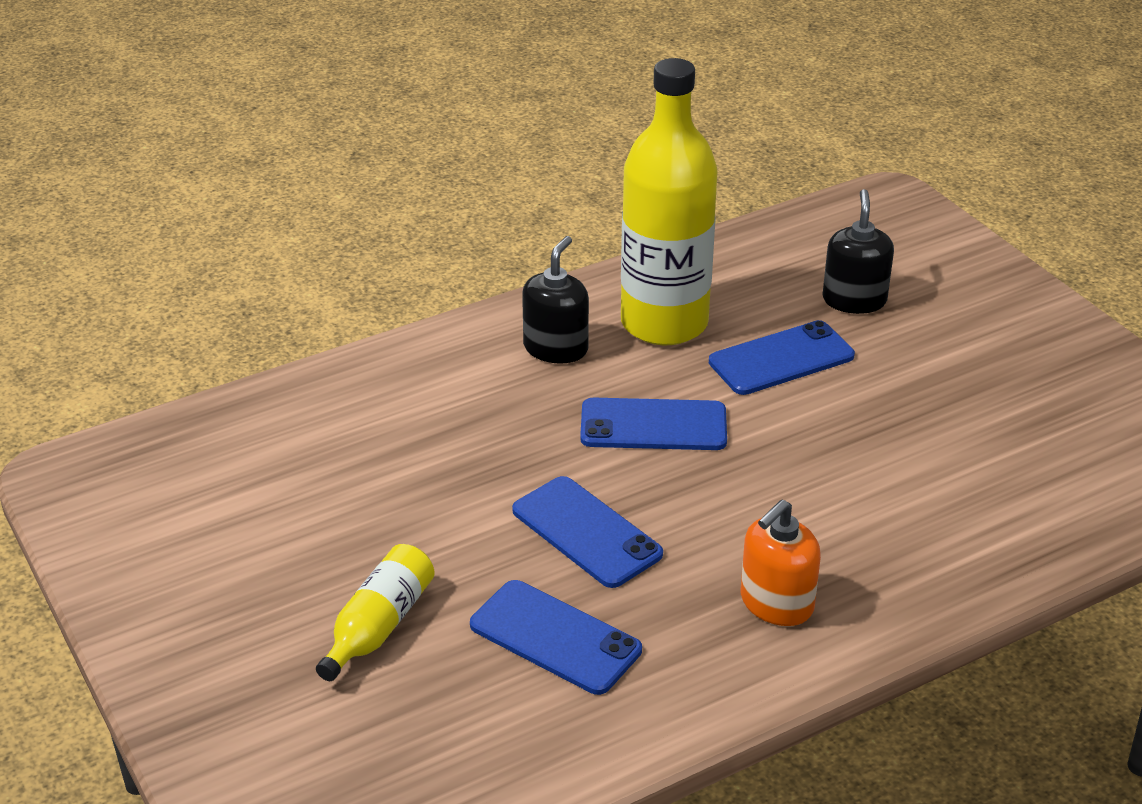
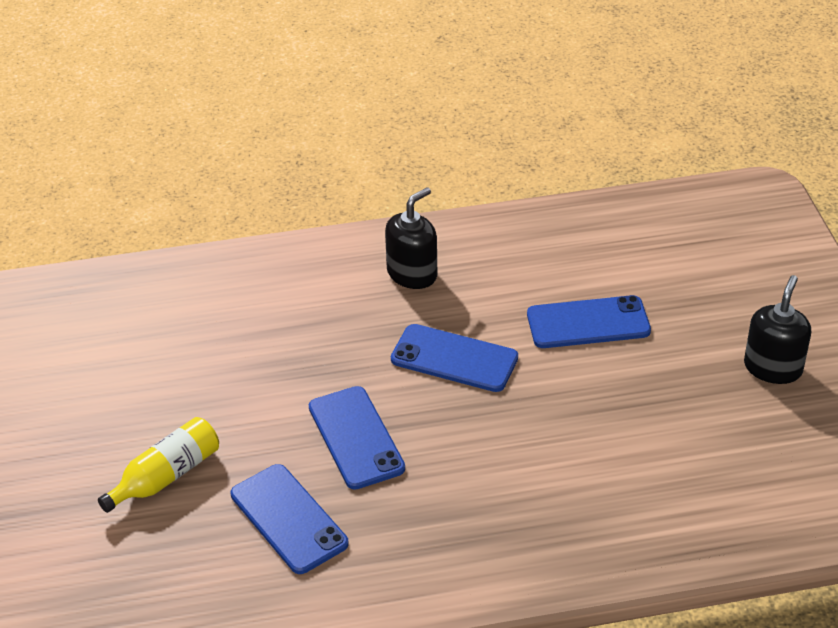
camera: 20 degrees right, 5 degrees up
yellow bottle [621,58,718,345] -> none
orange soap dispenser [741,499,821,626] -> none
black soap dispenser [822,189,894,314] -> black soap dispenser moved to [744,275,811,384]

